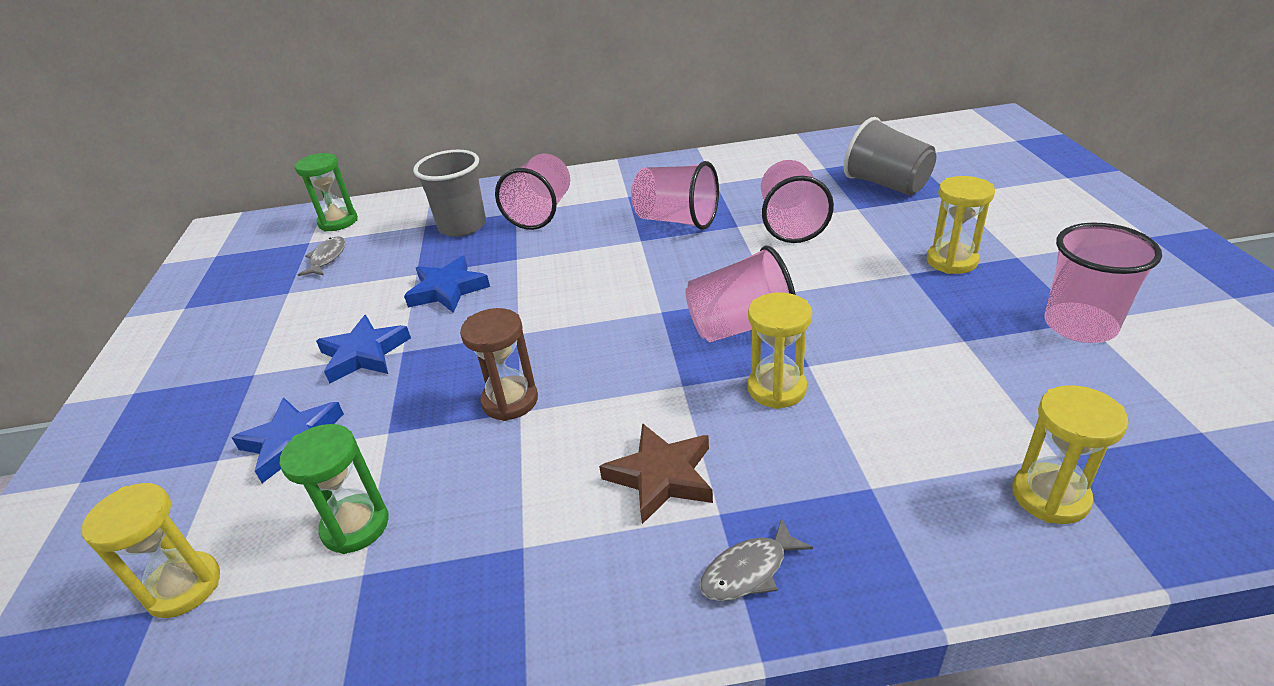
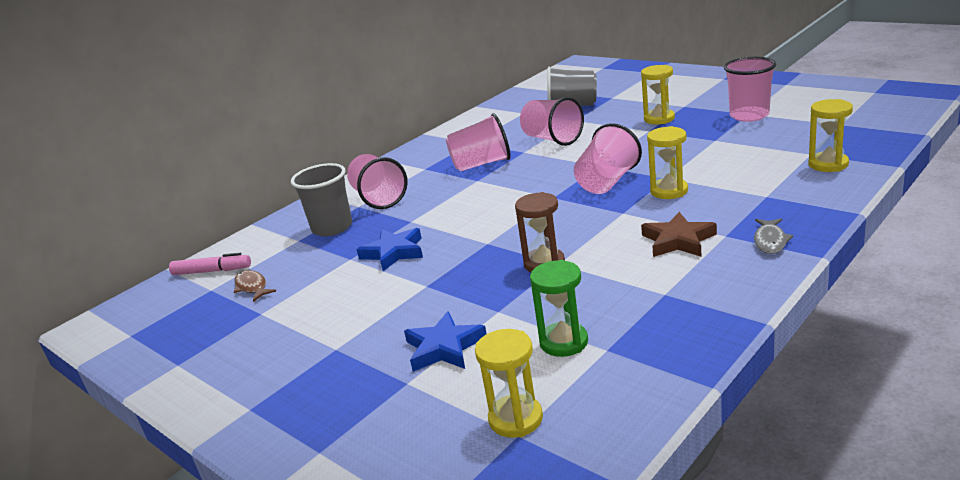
camera: 40 degrees left, 10 degrees down
green hourglass [295,153,358,231] -> pink marker [169,253,251,275]
grey fish [298,236,345,276] -> brown fish [234,270,276,302]
blue star [316,315,411,384] -> none

